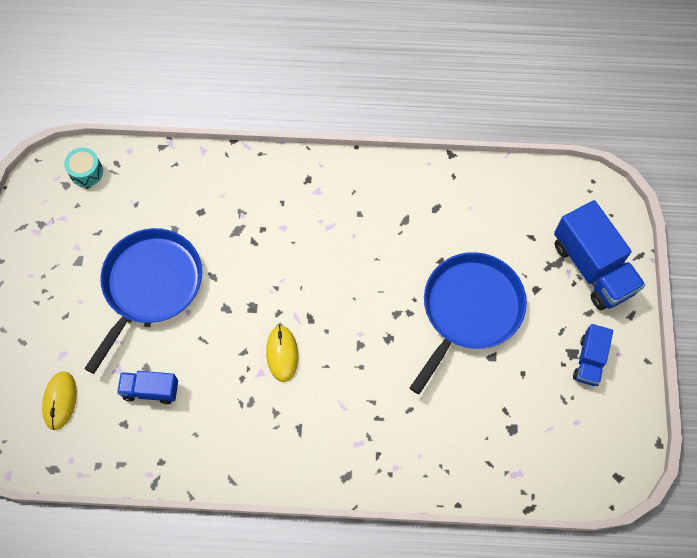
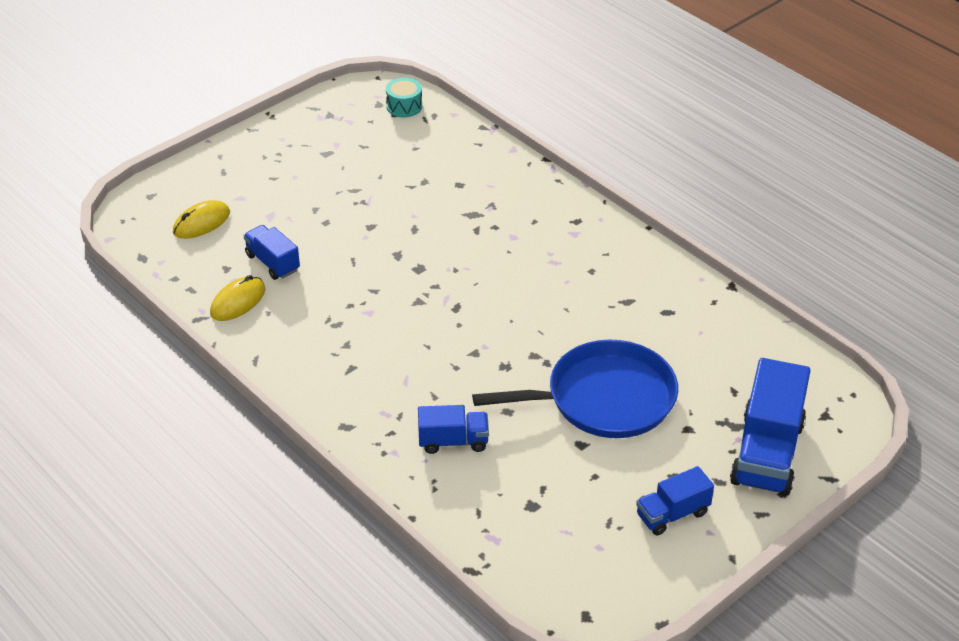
camera: 45 degrees right, 25 degrees down
blue pan [84,228,202,374] -> none
yellow mouse [266,325,298,382] -> yellow mouse moved to [210,275,265,321]
none -> blue truck [418,405,489,454]

